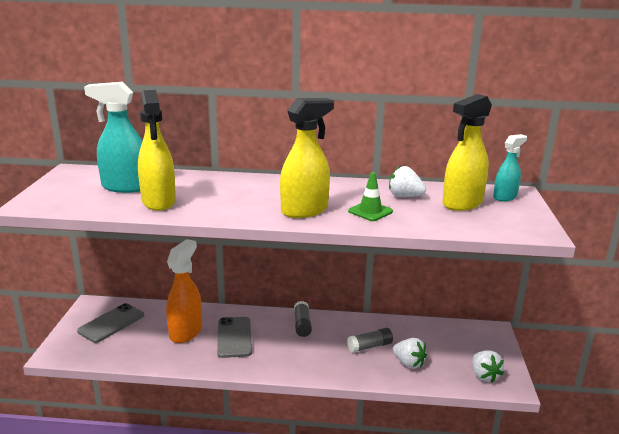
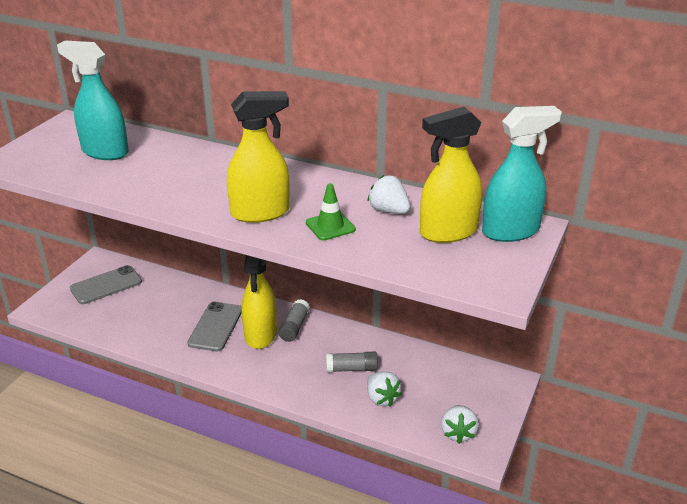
camera: 20 degrees right, 10 degrees up
yellow spray bottle [138,90,176,211] -> yellow spray bottle moved to [242,255,277,349]
orange spray bottle [166,239,202,343] -> none
turquoise spray bottle [493,134,527,201] -> turquoise spray bottle [482,106,562,242], size x1.66

